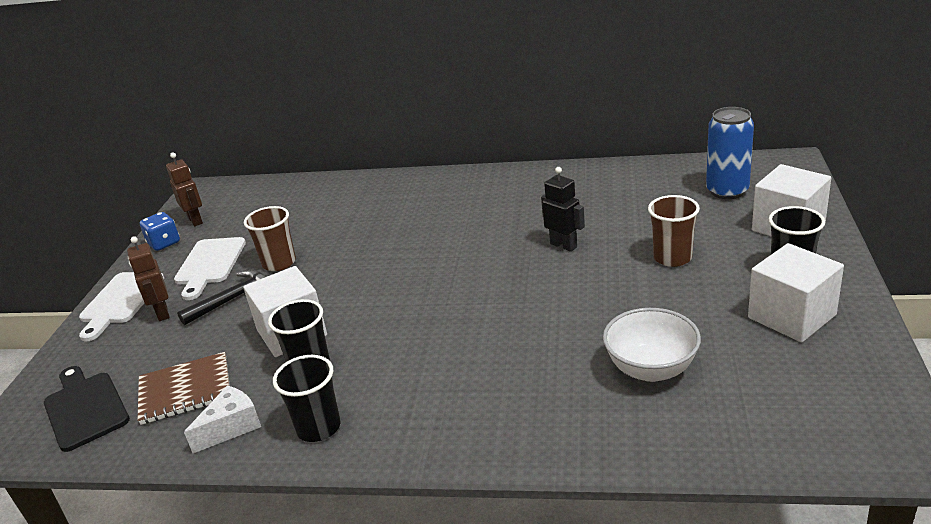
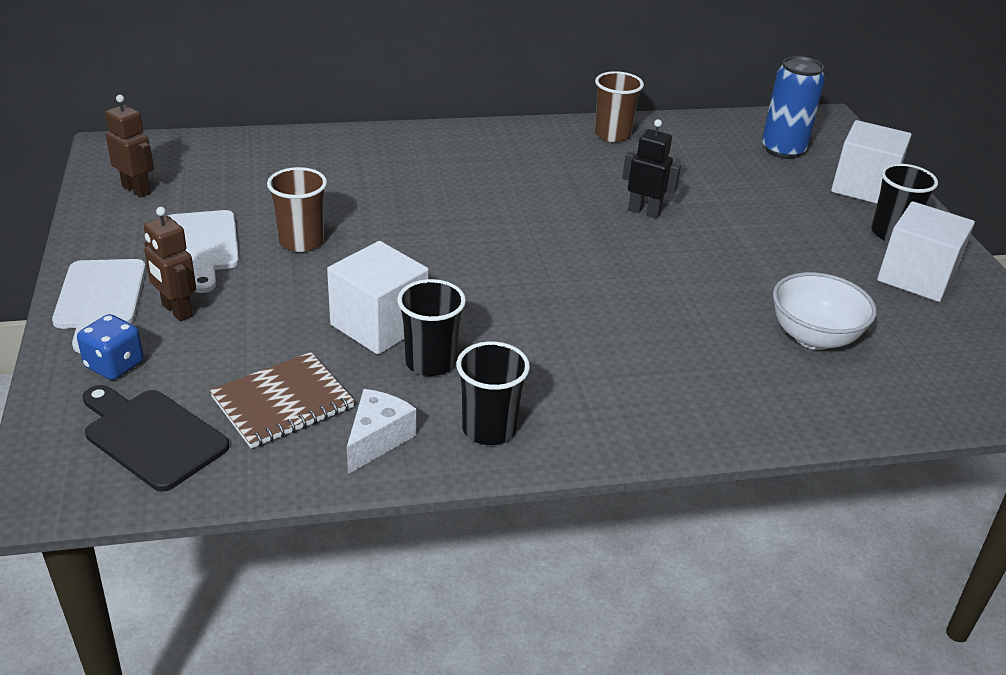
camera: 25 degrees left, 5 degrees up
blue dice [140,212,180,251] -> blue dice moved to [77,314,144,380]
black hammer [177,269,267,326] -> none
brown cup [648,195,700,267] -> brown cup moved to [595,71,644,142]

